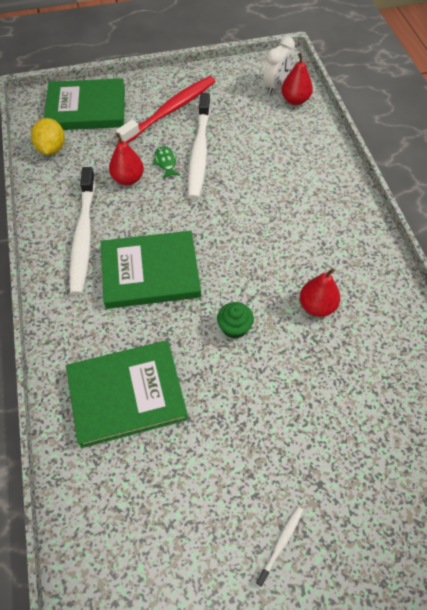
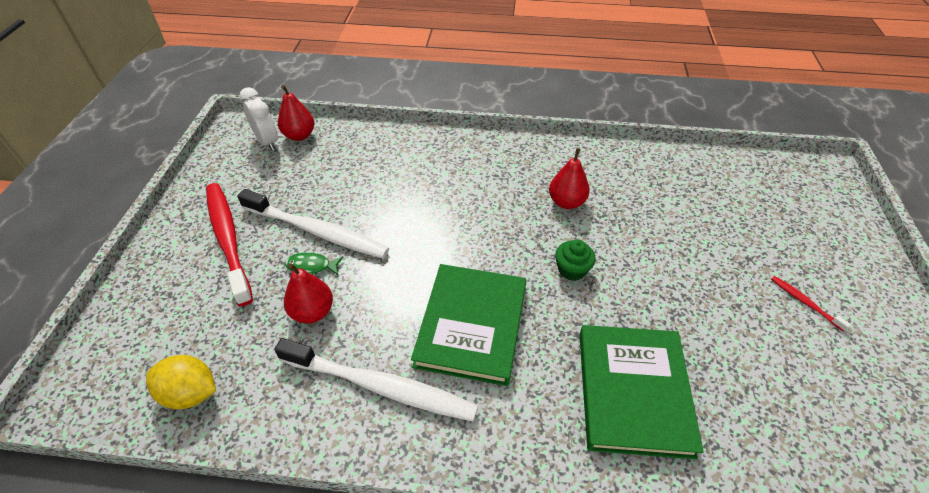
camera: 70 degrees left, 10 degrees down
green book [44,78,125,130] -> none
white toothbrush [256,506,303,587] -> red toothbrush [771,276,851,332]

